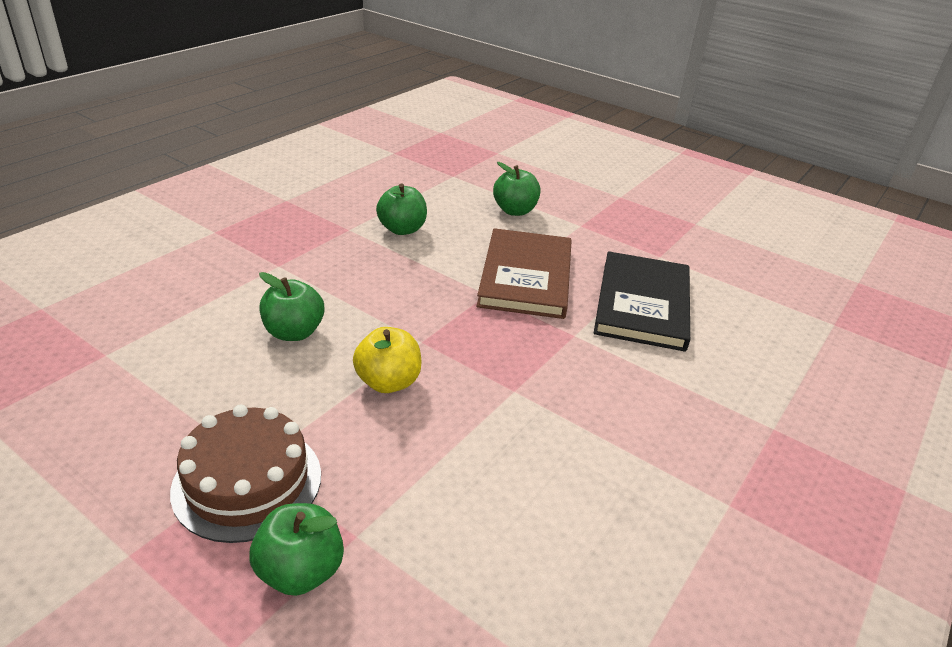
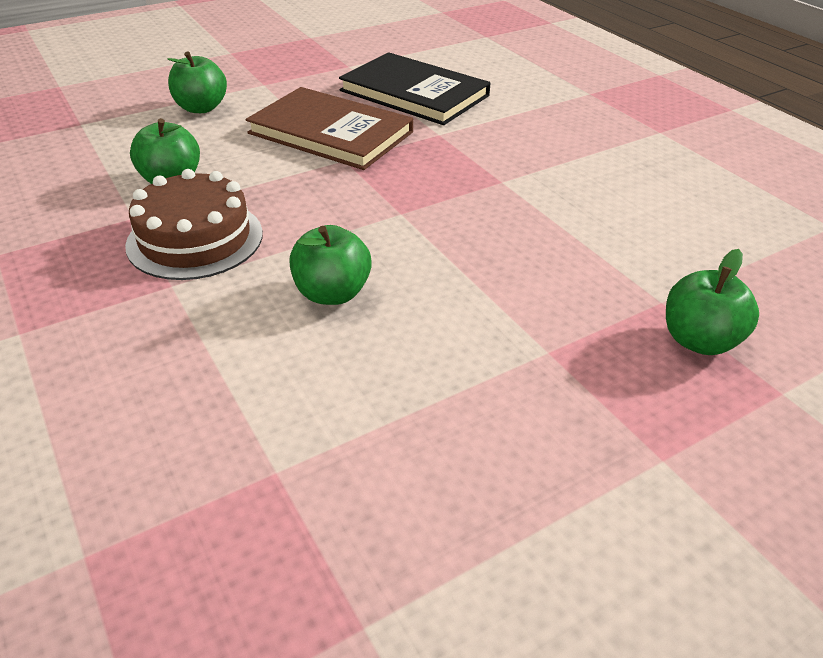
camera: 65 degrees left, 5 degrees up
brown cake [170,405,321,543] -> brown cake moved to [125,169,263,280]
yellow apple [353,327,422,393] -> none

